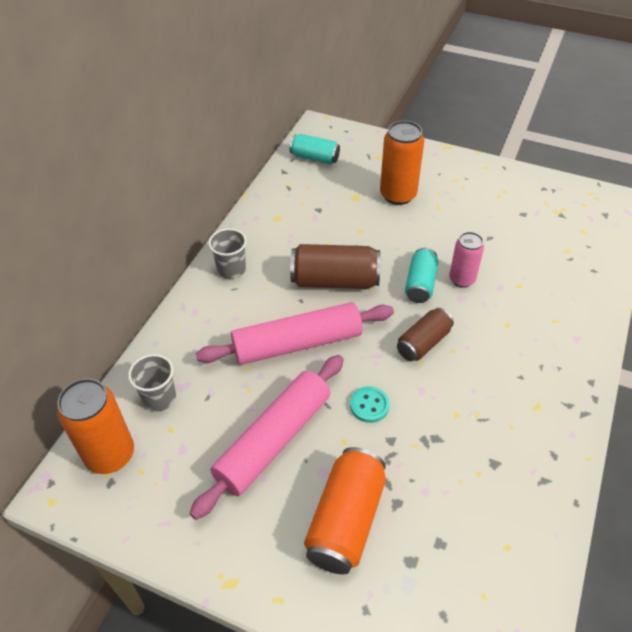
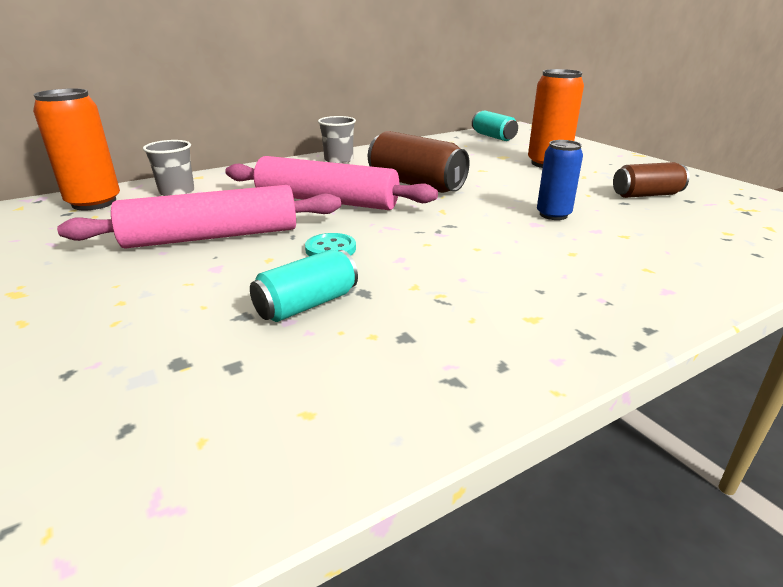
camera: 35 degrees right, 20 degrees down
orange can [304,447,386,574] -> none
brown can [397,308,454,361] -> brown can moved to [613,162,689,198]
turquoise can [405,248,438,303] -> turquoise can moved to [250,250,358,322]
pink can [449,232,484,288] -> blue can [537,140,583,220]

